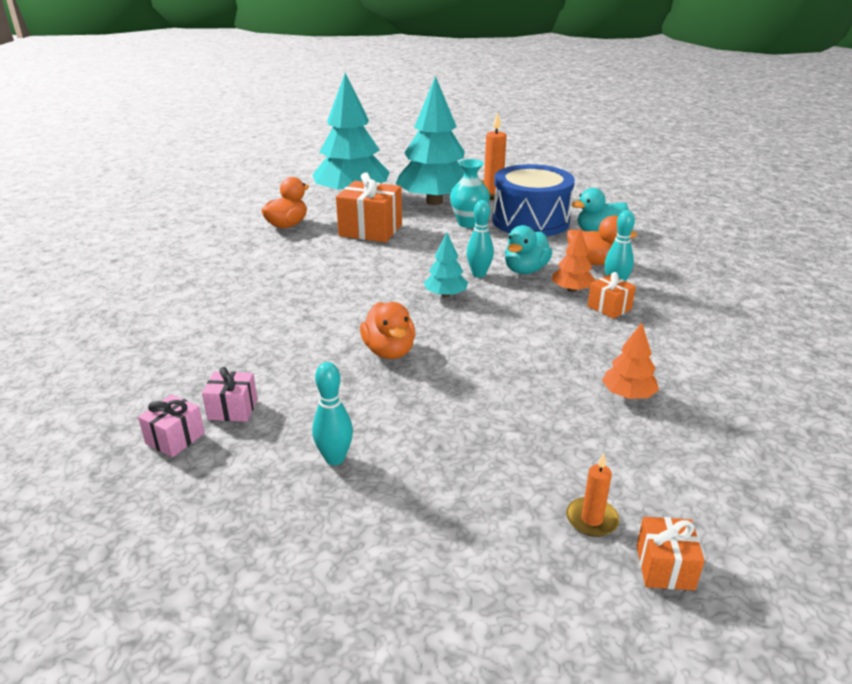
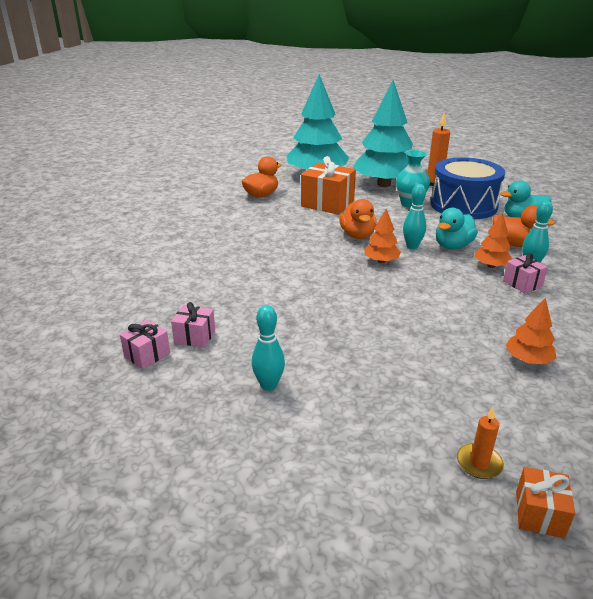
camera: 10 degrees right, 0 degrees up
orange duck [360,302,415,359] -> orange duck moved to [339,199,377,239]
turquoise tree [424,233,468,298] -> orange tree [364,209,401,263]
orange gift [587,272,636,319] -> pink gift [503,253,548,294]

